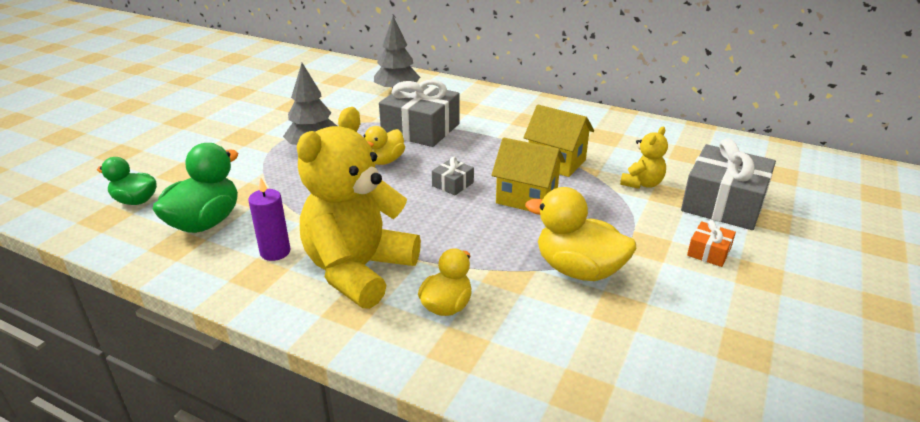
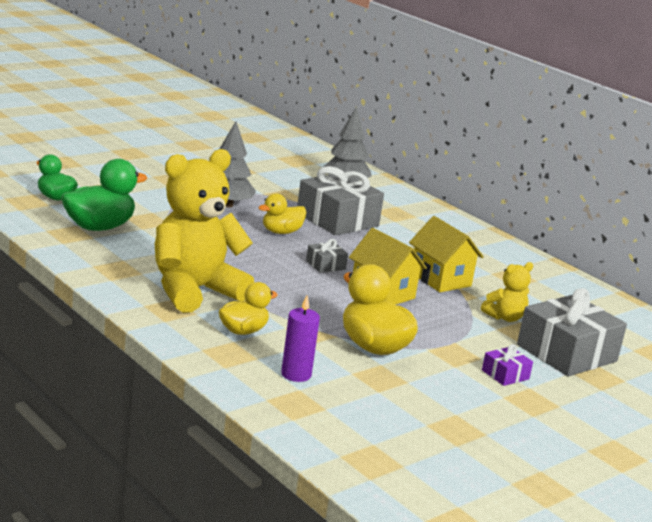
camera: 20 degrees right, 10 degrees down
purple candle [248,177,290,261] -> purple candle moved to [281,295,320,382]
orange gift [687,220,736,267] -> purple gift [482,344,533,386]

